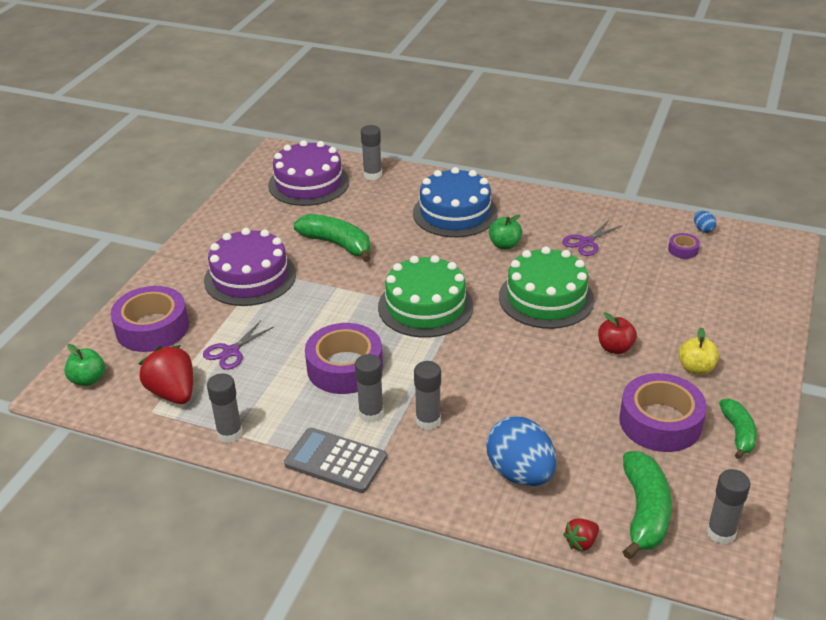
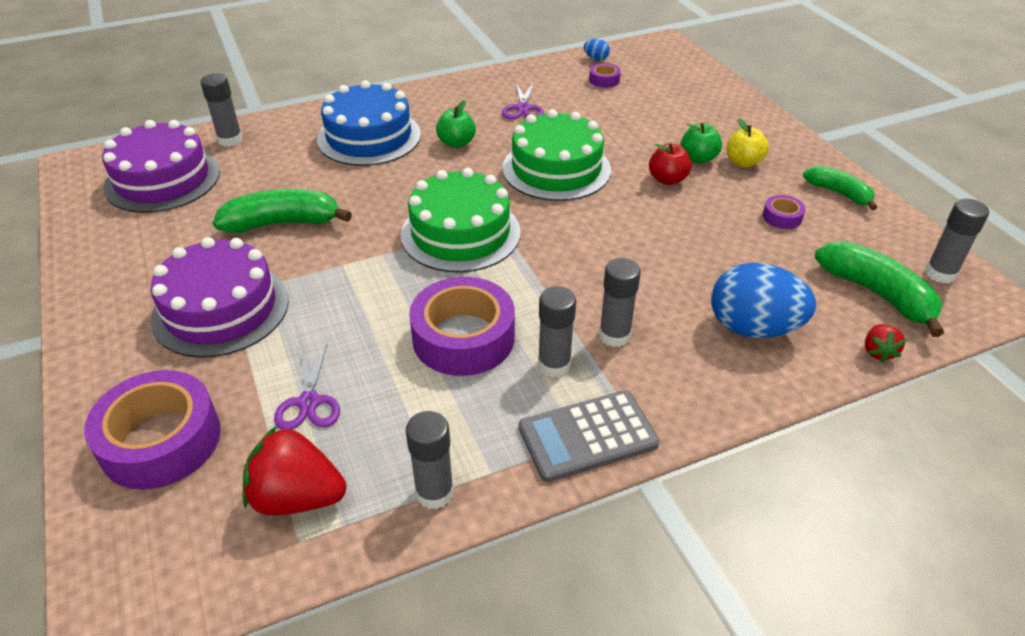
camera: 45 degrees left, 5 degrees up
green apple [64,344,105,386] -> green apple moved to [680,123,722,164]
purple tape [619,373,707,452] -> purple tape [763,195,805,229], size x0.44

